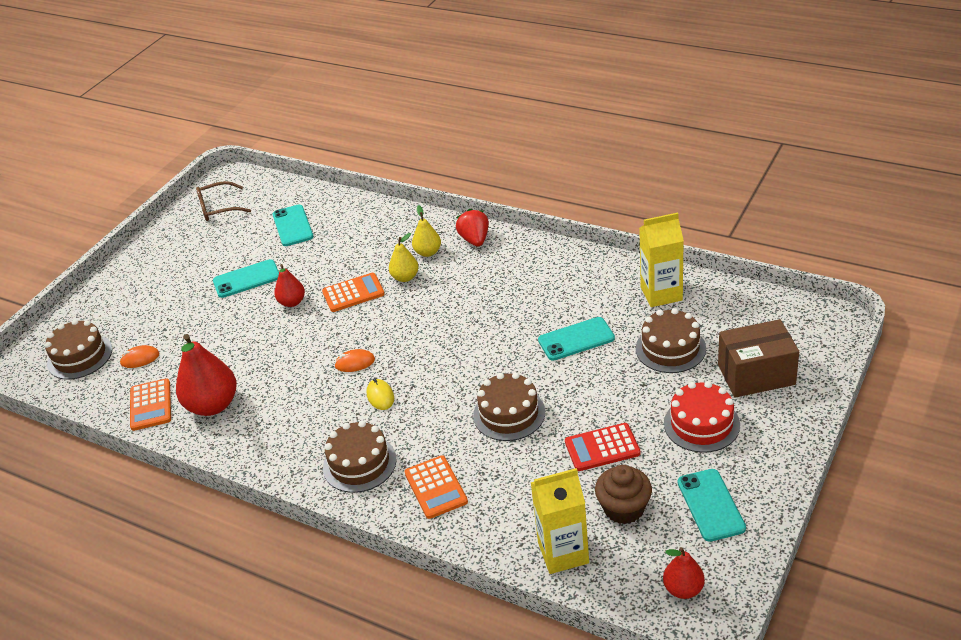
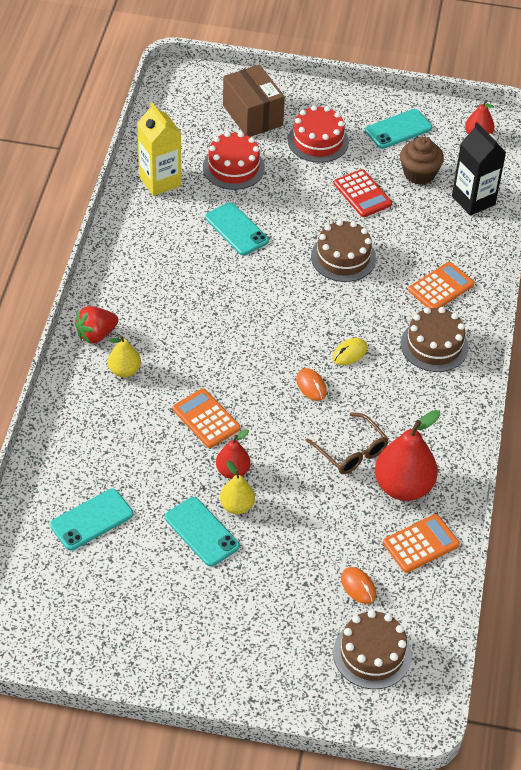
camera: 115 degrees left, 10 degrees up
brown glasses [196,181,251,221] -> brown glasses moved to [305,412,389,474]
yellow pear [389,233,419,282] -> yellow pear moved to [220,461,255,514]
yellow carton [531,468,589,574] -> black carton [452,122,506,216]
brown cake [636,308,706,373] -> red cake [203,131,265,190]

